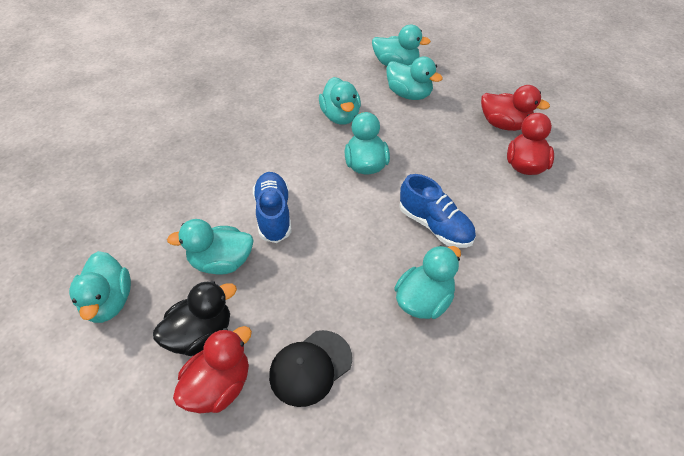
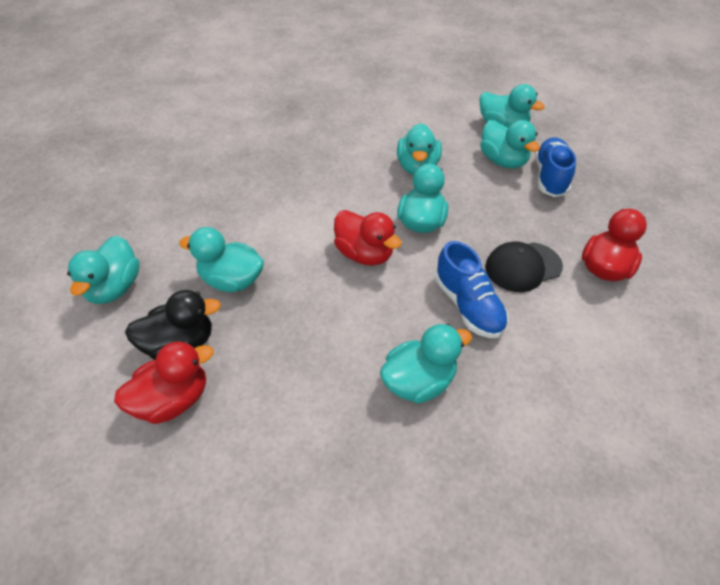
camera: 20 degrees right, 0 degrees up
blue shoe [253,172,292,243] -> blue shoe moved to [535,137,576,197]
black cap [269,330,352,407] -> black cap moved to [485,241,563,292]
red duck [481,85,550,131] -> red duck moved to [334,210,402,266]

